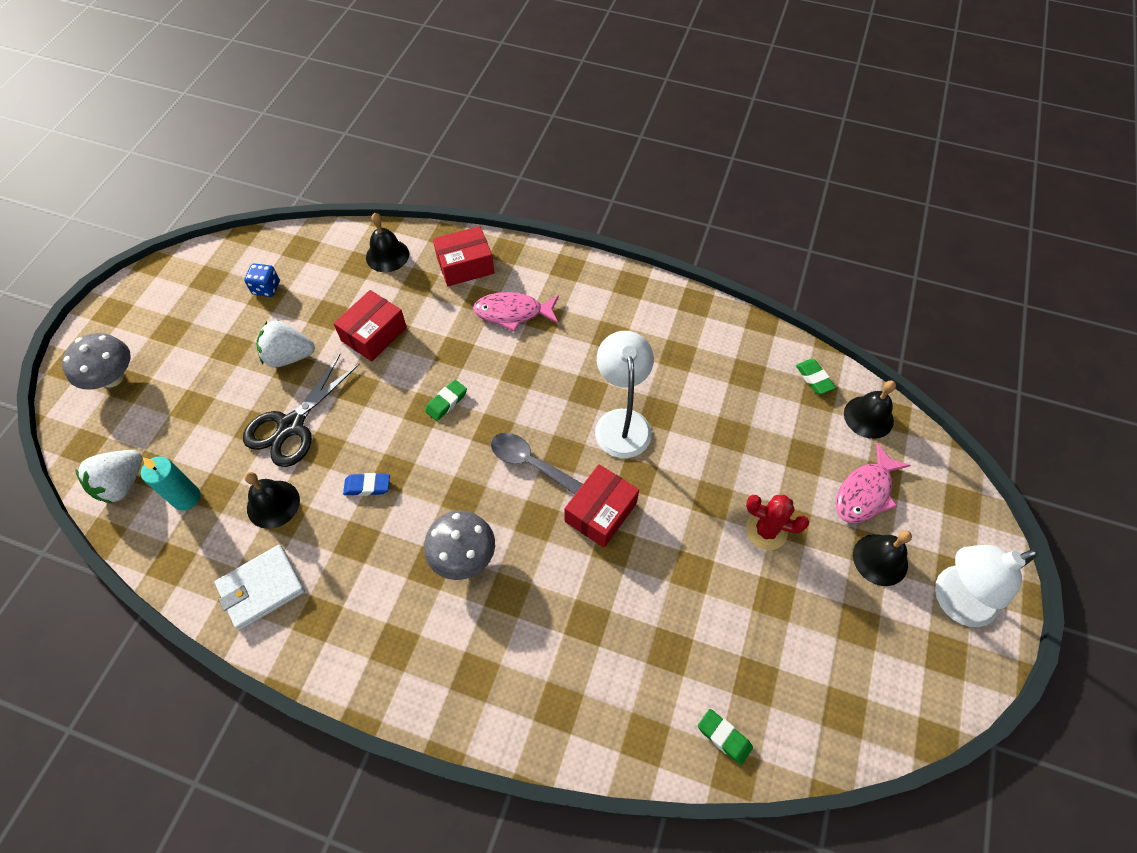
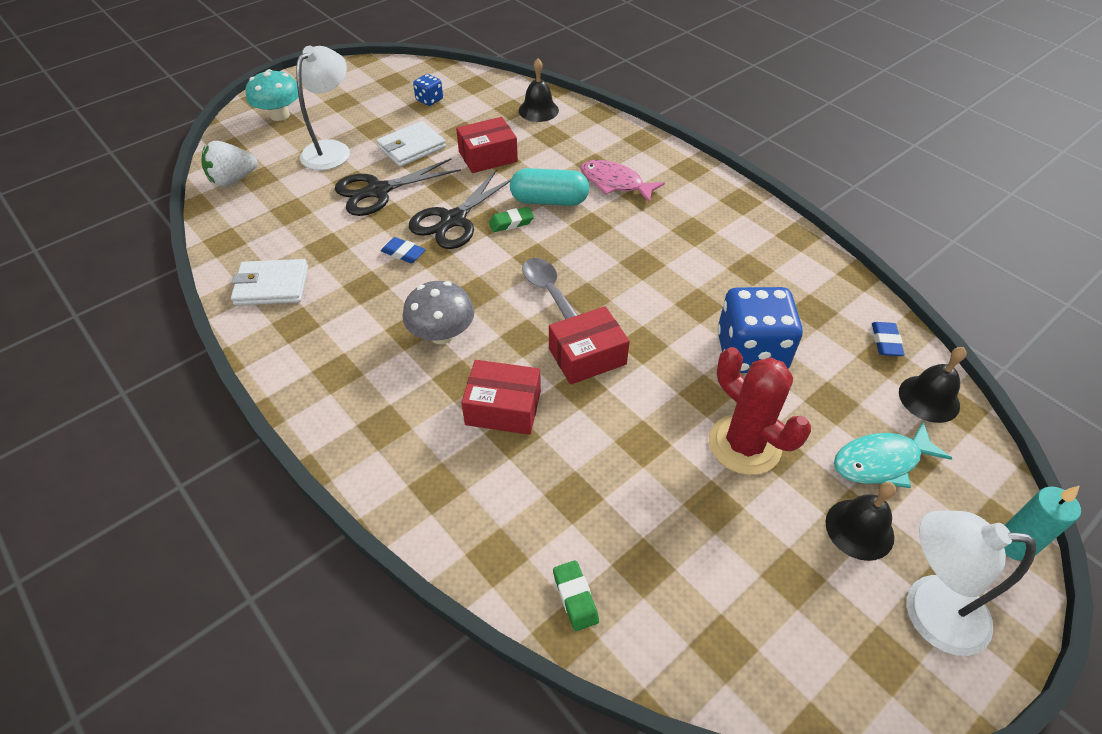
camera: 30 degrees right, 10 degrees down
grey mushroom [62,333,131,390] -> turquoise mushroom [246,69,298,121]
turquoise candle [141,456,200,510] -> turquoise candle moved to [1004,486,1081,561]
black bell [245,472,300,529] -> none
white strawberry [256,321,315,368] -> white wallet [376,121,446,167]
red box [433,226,494,286] -> red box moved to [461,360,541,435]
white lamp [595,331,654,458] -> white lamp moved to [296,46,350,170]
red cactus [746,495,809,550] -> red cactus [709,347,811,475], size x1.50
green eraser [796,359,836,394] -> blue eraser [872,322,905,356]
pink fish [836,443,911,524] -> turquoise fish [834,422,952,488]
none -> black scissors [409,170,511,249]
none -> turquoise capsule [510,168,589,206]
none -> blue dice [717,287,803,373]

